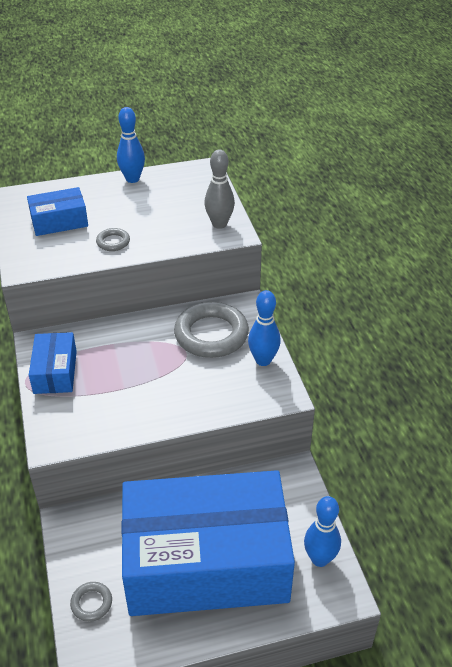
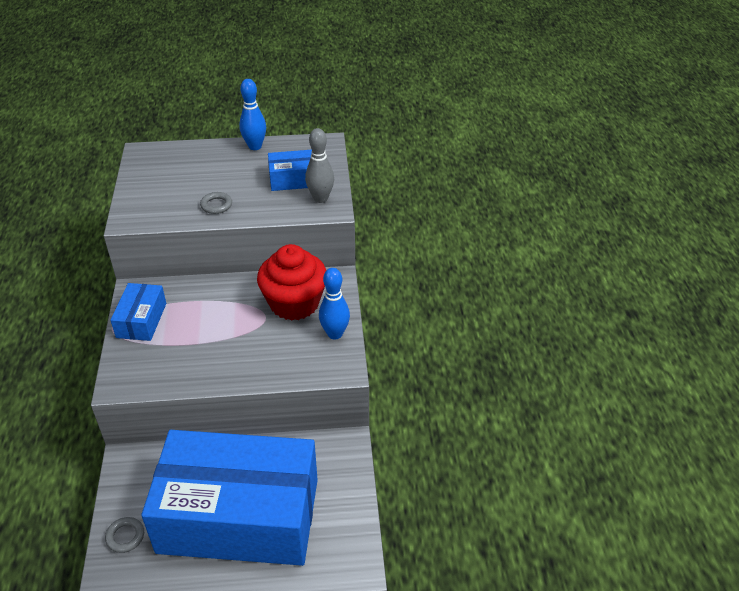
camera: 10 degrees right, 0 degrees up
blue box [27,187,88,236] -> blue box moved to [268,150,312,191]
grey ring [174,302,249,358] -> red cupcake [257,244,326,320]
blue bowling pin [304,496,341,567] -> none

